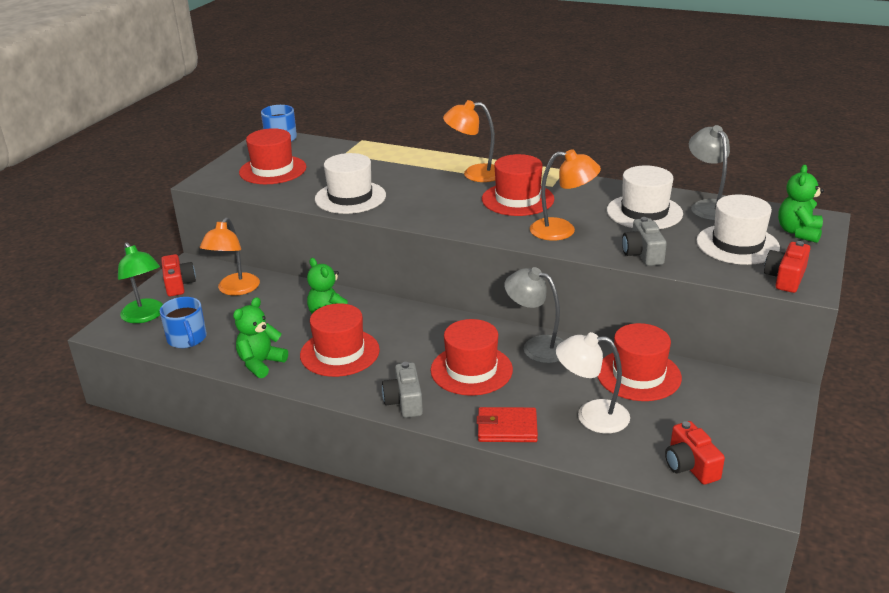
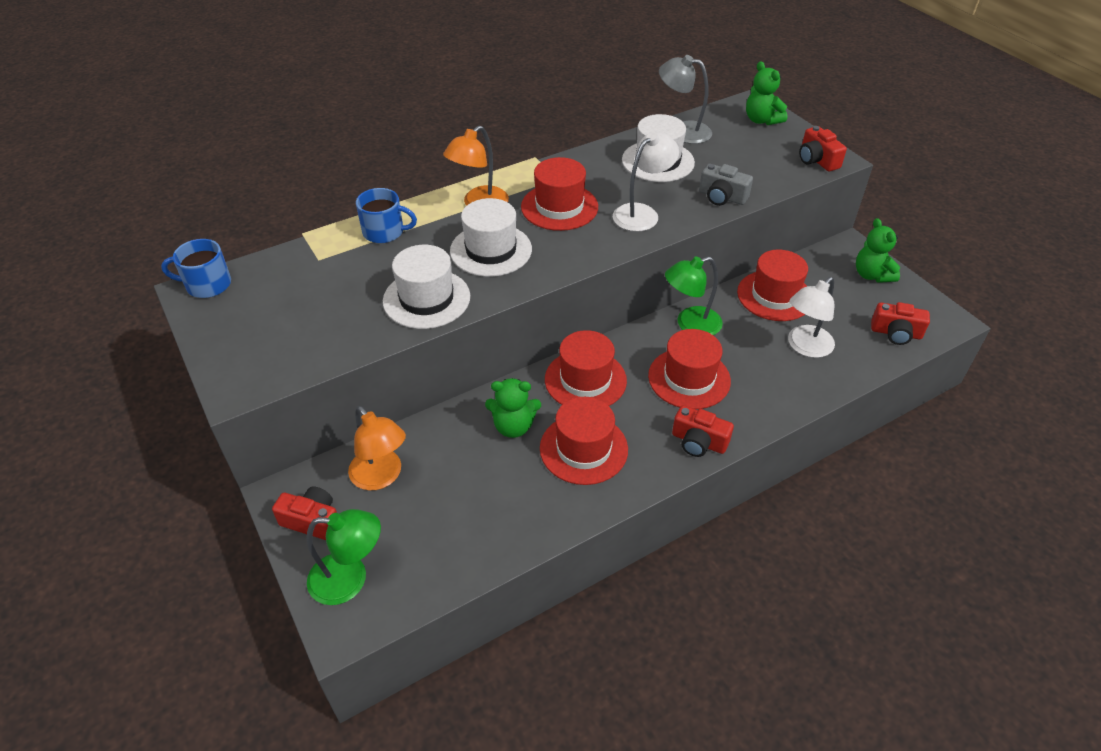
camera: 55 degrees left, 15 degrees up
blue mug [160,297,207,348] -> blue mug moved to [356,188,417,243]
green teddy bear [233,297,288,378] -> green teddy bear moved to [856,218,900,283]
red hat [239,128,306,184] -> red hat moved to [545,330,627,406]
grey camera [382,362,423,418] -> red camera [672,405,734,457]
red wallet [476,407,538,442] -> none
grey lamp [504,267,564,363] -> green lamp [665,257,723,335]
orange lamp [530,149,601,241] -> white lamp [613,132,679,232]
white hat [696,194,780,265] -> white hat moved to [450,198,532,277]

